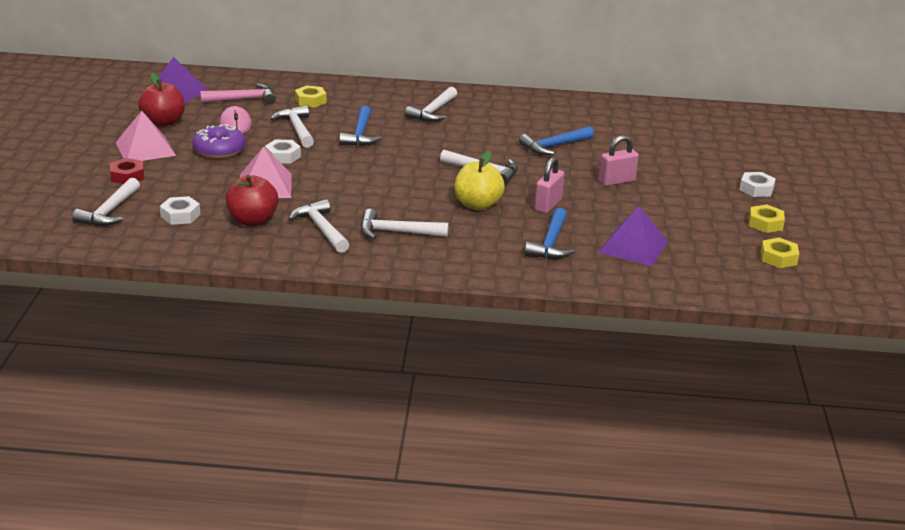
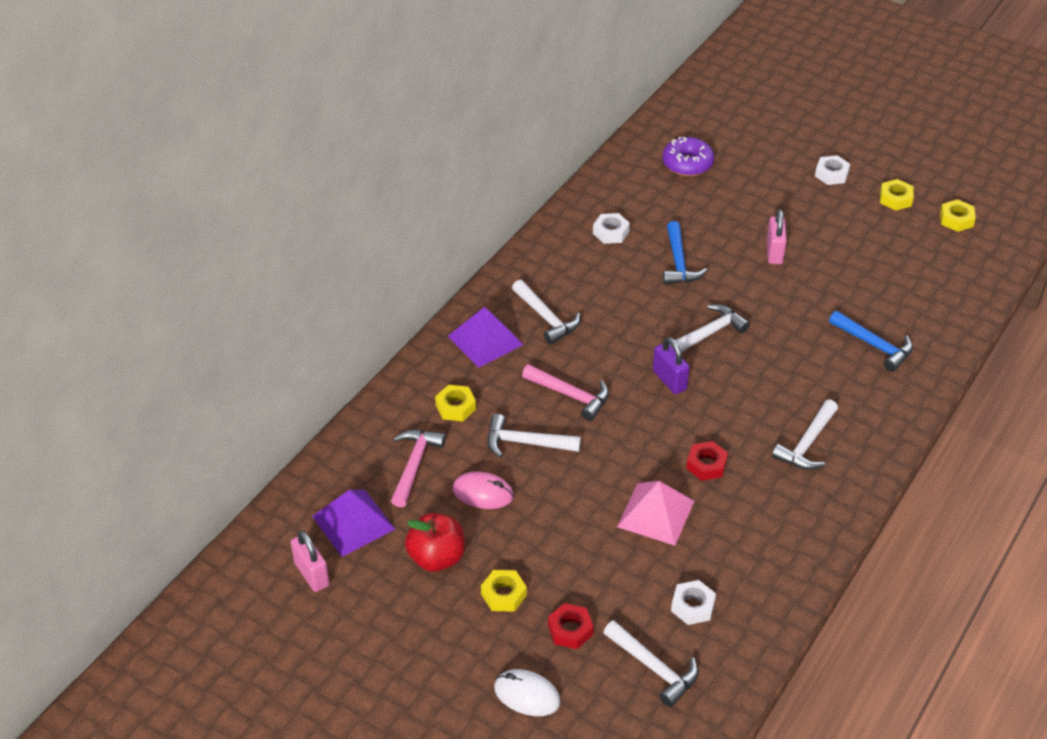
camera: 60 degrees left, 15 degrees up
pink pyramid [116,111,176,161] -> yellow nut [481,570,527,612]
purple donut [193,124,246,159] -> purple donut moved to [662,137,714,176]
red apple [226,175,279,226] -> none
white nut [265,140,301,164] -> white nut moved to [593,213,630,244]
white hammer [289,199,349,253] -> none
blue hammer [339,106,382,146] -> pink hammer [522,364,609,421]
yellow apple [454,151,505,210] -> none
pink padlock [534,157,564,213] -> pink padlock moved to [291,531,330,592]
purple pyramid [599,206,668,266] -> purple pyramid moved to [448,307,524,368]
none -> white mouse [494,669,560,716]
none -> purple padlock [653,337,690,394]
none -> red nut [686,441,728,481]

